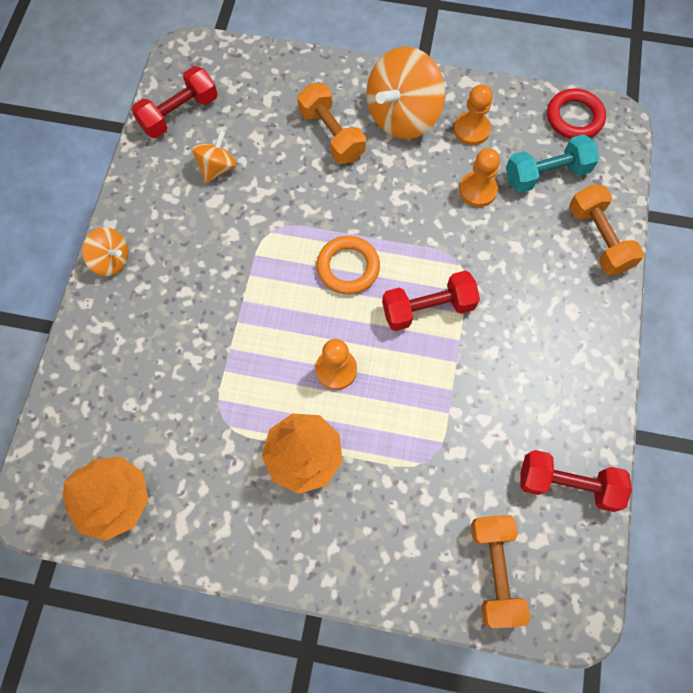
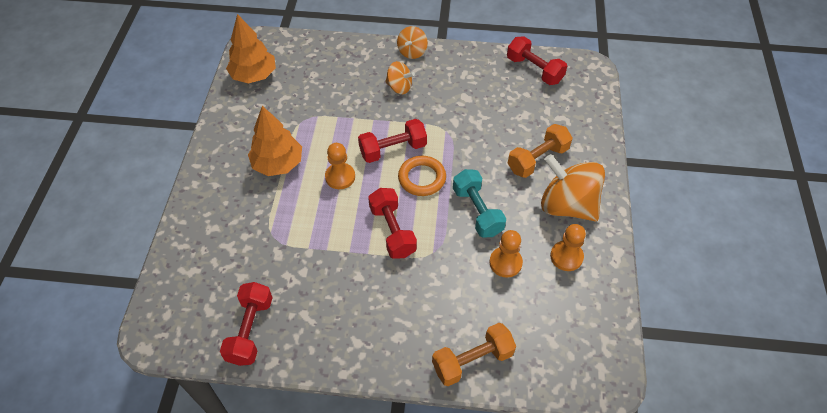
camera: 85 degrees right, 15 degrees down
orange spinning top [192,130,237,183] -> orange spinning top moved to [385,61,415,94]
orange dumbbell [471,515,530,628] -> none
turquoise dumbbell [506,134,599,193] -> turquoise dumbbell moved to [453,169,506,238]
red ring [547,89,606,139] -> none
none -> red dumbbell [358,119,427,163]

